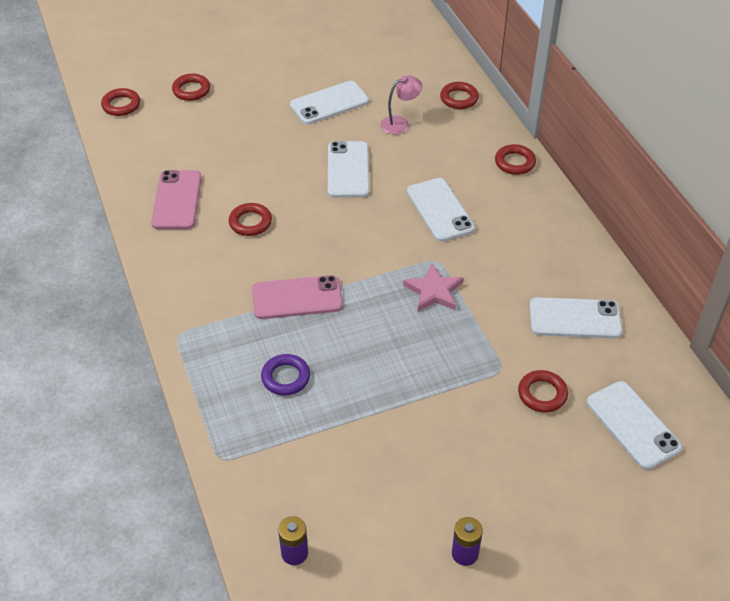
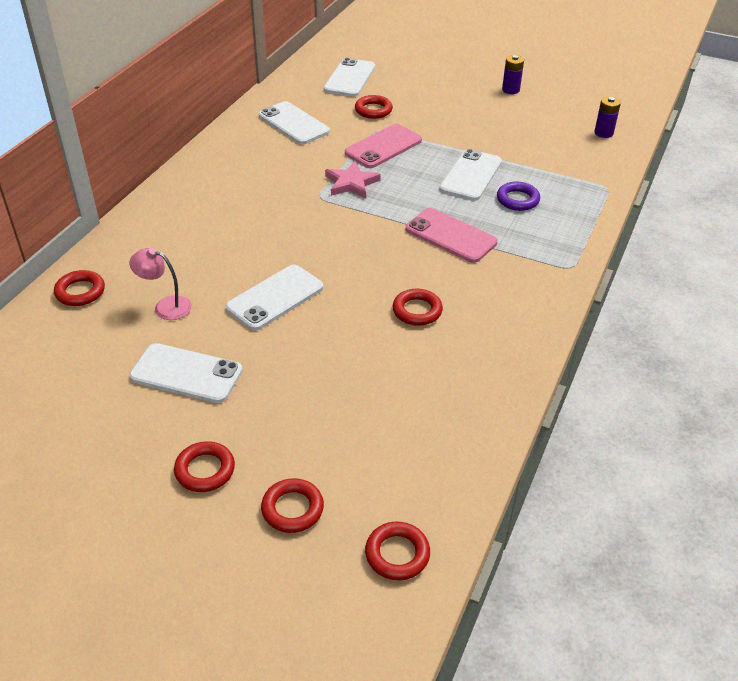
camera: 135 degrees left, 5 degrees down
pink phone [151,170,202,229] -> pink phone moved to [345,124,422,168]
white phone [407,178,475,242] -> white phone moved to [439,149,502,201]
red ring [495,144,536,175] -> red ring moved to [174,441,235,492]

